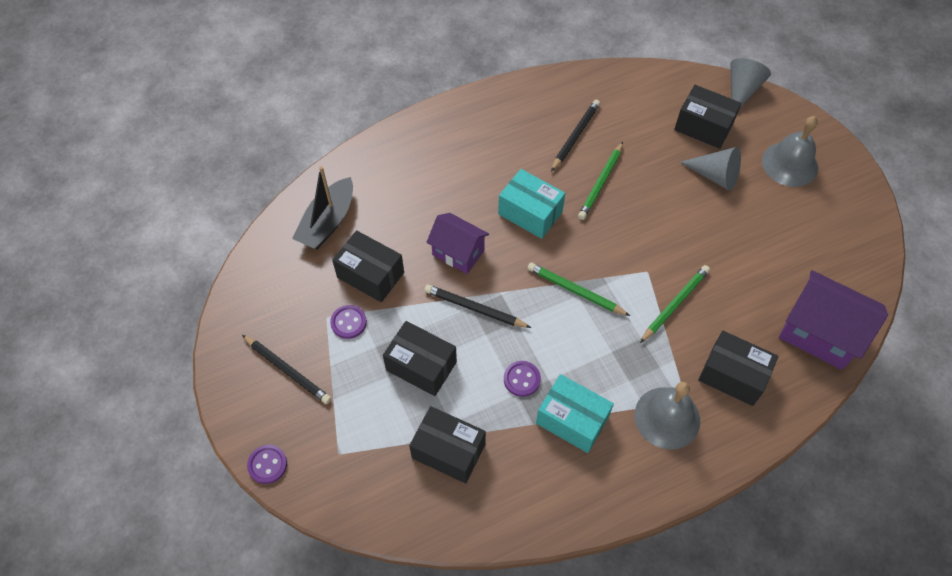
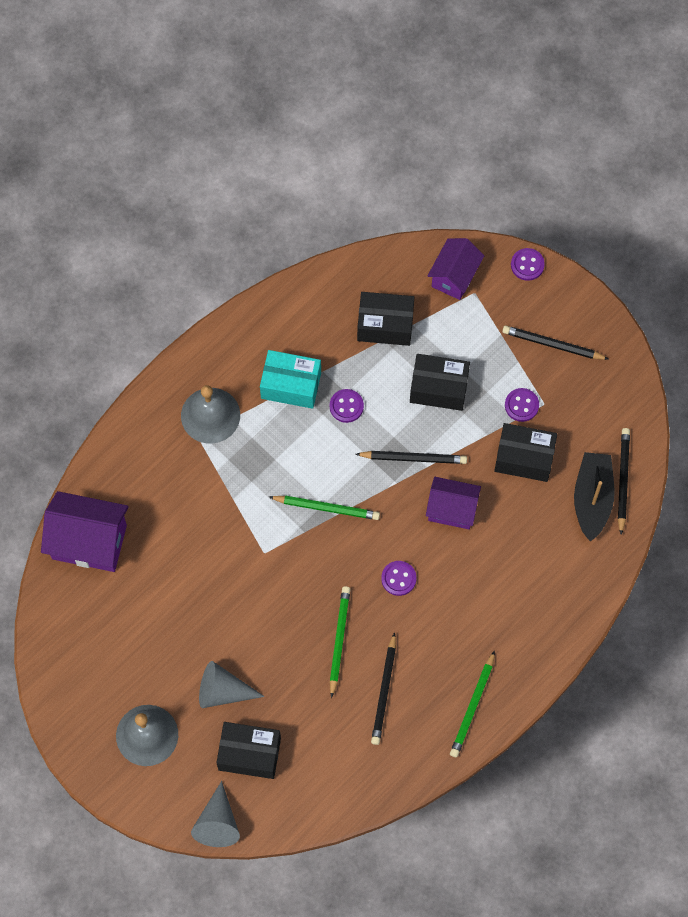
camera: 160 degrees right, 10 degrees up
turquoise box [498,169,565,239] -> purple button [381,561,417,596]
green pencil [640,265,710,343] -> green pencil moved to [450,650,495,757]
black box [698,331,778,406] -> none
none -> purple house [427,238,484,300]
none -> black pencil [618,428,630,535]

